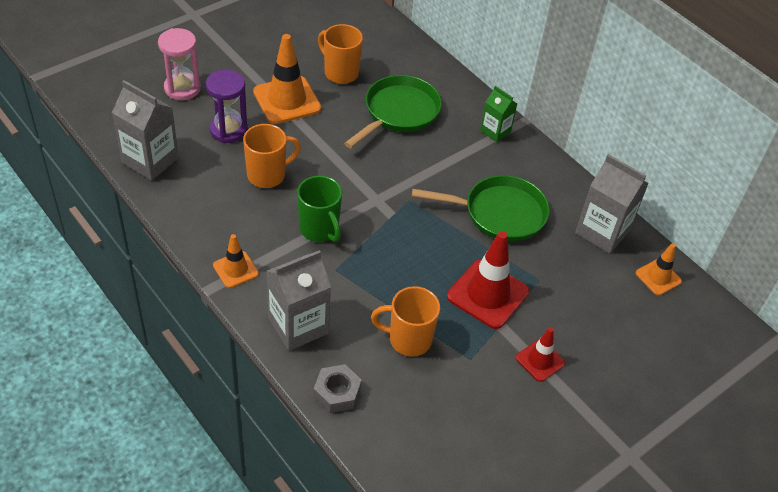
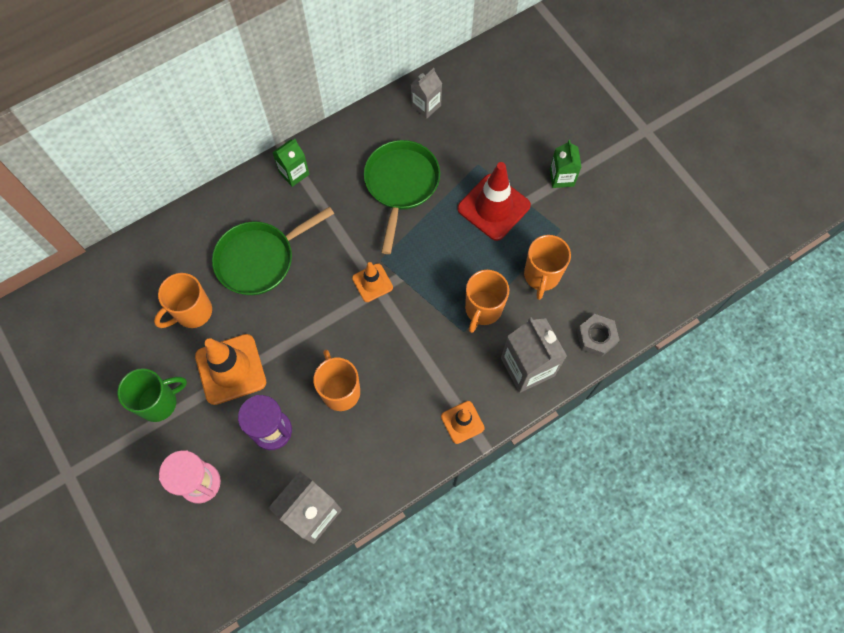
camera: 80 degrees left, 20 degrees up
green mug [297,176,342,242] -> green mug moved to [118,368,187,422]
green pan [344,75,442,148] -> green pan turned 75 degrees counterclockwise [212,206,334,295]
red traffic cone [516,327,565,382] -> green carton [550,140,581,188]
grey carton [575,154,649,254] -> grey carton [411,68,442,119], size x0.59
orange traffic cone [636,243,682,296] -> orange traffic cone moved to [352,262,393,302]
none -> orange mug [465,270,509,333]

